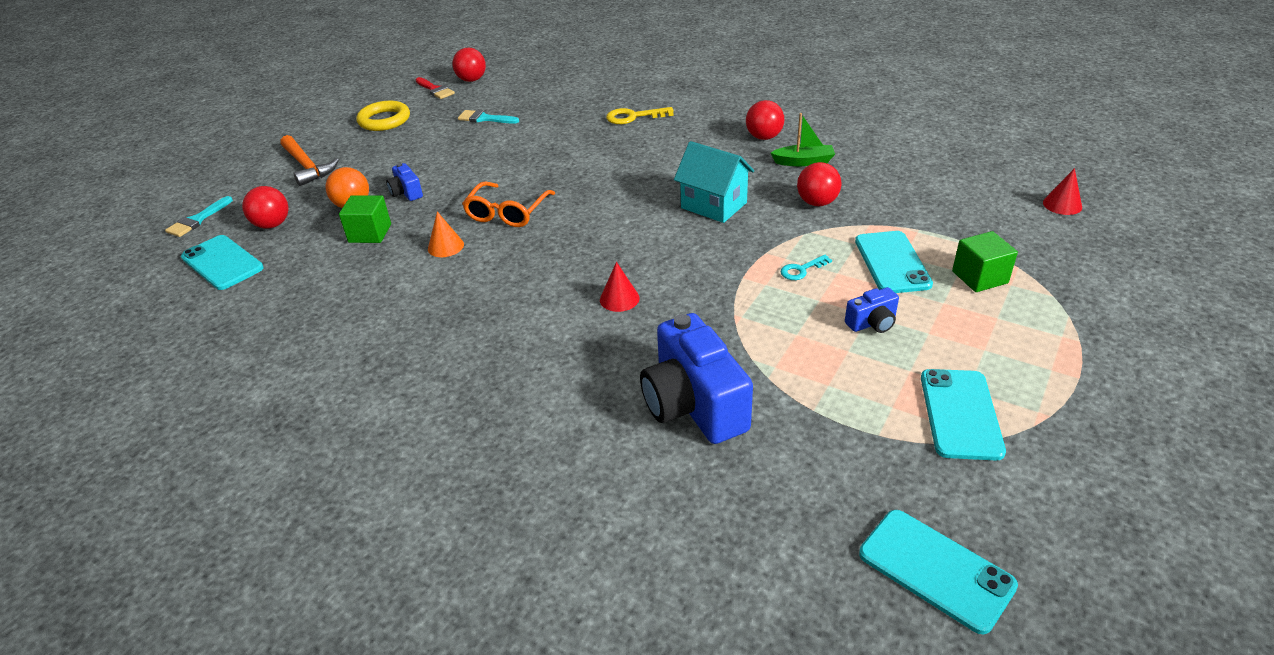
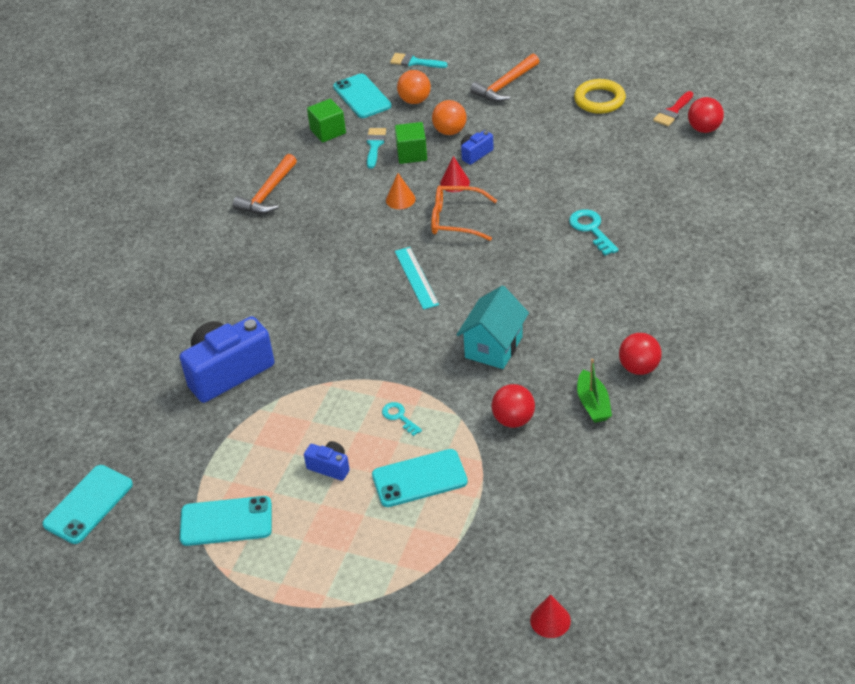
camera: 80 degrees right, 5 degrees up
turquoise phone [181,235,264,290] -> turquoise phone turned 60 degrees counterclockwise [333,74,392,118]
red ball [242,186,289,229] -> orange ball [397,70,431,104]
turquoise brush [458,110,519,124] -> turquoise brush moved to [366,128,386,169]
red cone [600,262,640,312] -> red cone moved to [440,156,470,192]
yellow key [606,107,674,124] -> none
blue camera [845,287,899,333] -> blue camera turned 150 degrees clockwise [304,441,350,481]
green cube [952,231,1018,292] -> green cube moved to [307,99,346,143]
none -> orange hammer [233,154,297,214]
none -> turquoise ruler [395,247,439,310]
none -> turquoise key [569,209,619,255]

